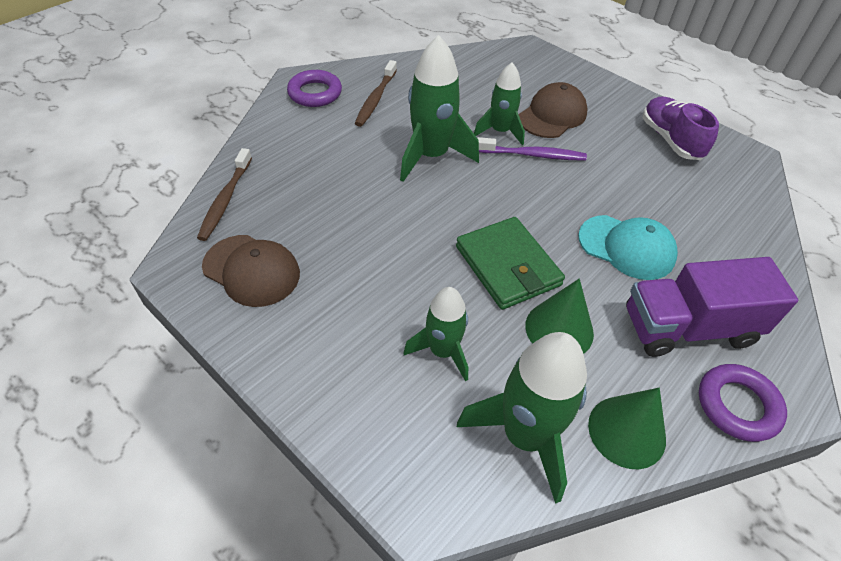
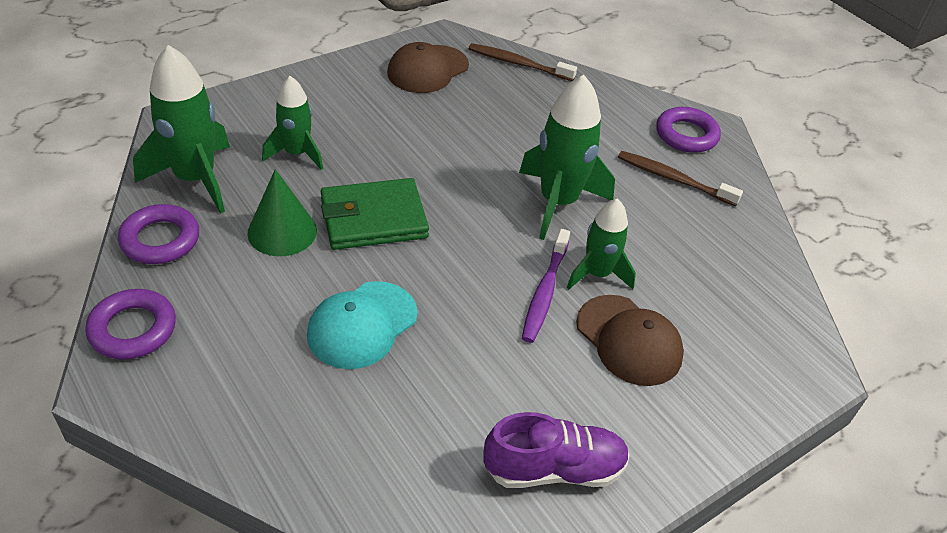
camera: 100 degrees right, 5 degrees down
green cone [588,388,666,469] -> purple ring [118,204,199,264]
purple truck [626,257,798,357] -> none

